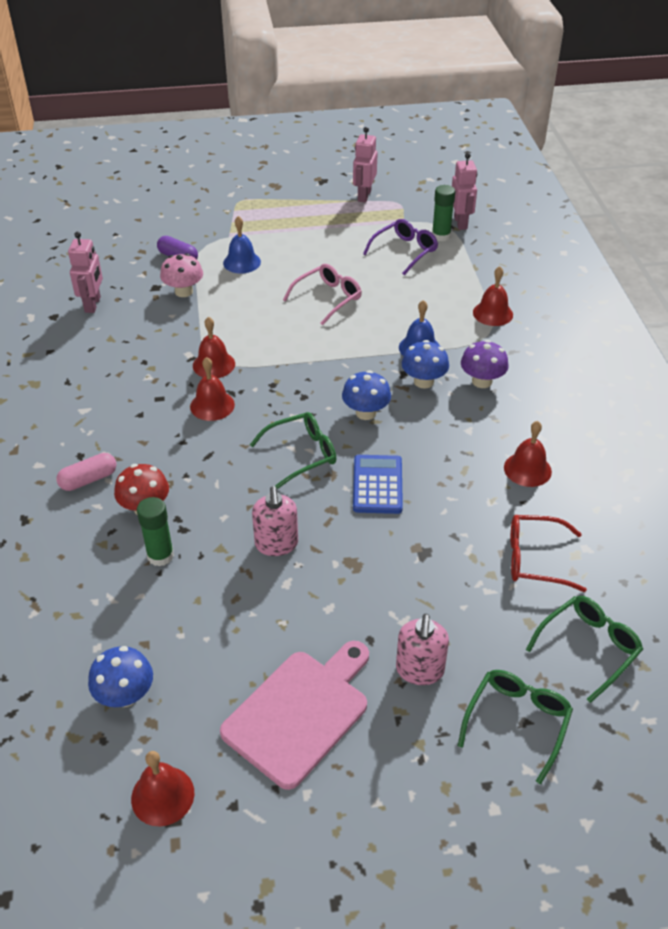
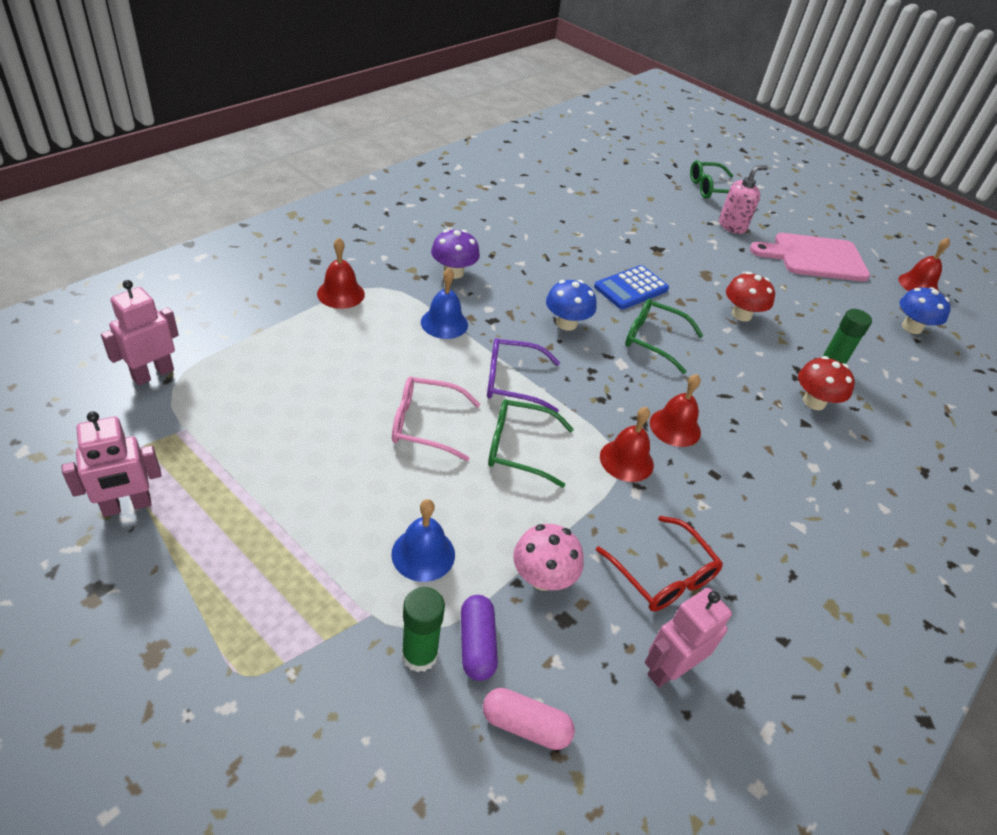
camera: 135 degrees left, 0 degrees up
pink capsule [56,453,116,491] -> pink capsule moved to [483,688,575,750]
pink soap dispenser [252,486,298,556] -> red mushroom [726,272,775,322]
purple glasses [363,219,438,275] -> purple glasses moved to [487,338,560,413]
blue mushroom [402,340,449,389] -> none
green glue stick [432,185,455,242] -> green glue stick moved to [402,587,445,672]
red bell [504,421,552,487] -> none
red glasses [511,515,587,592] -> red glasses moved to [596,516,723,611]
green glasses [526,596,643,703] -> green glasses moved to [488,399,574,488]

